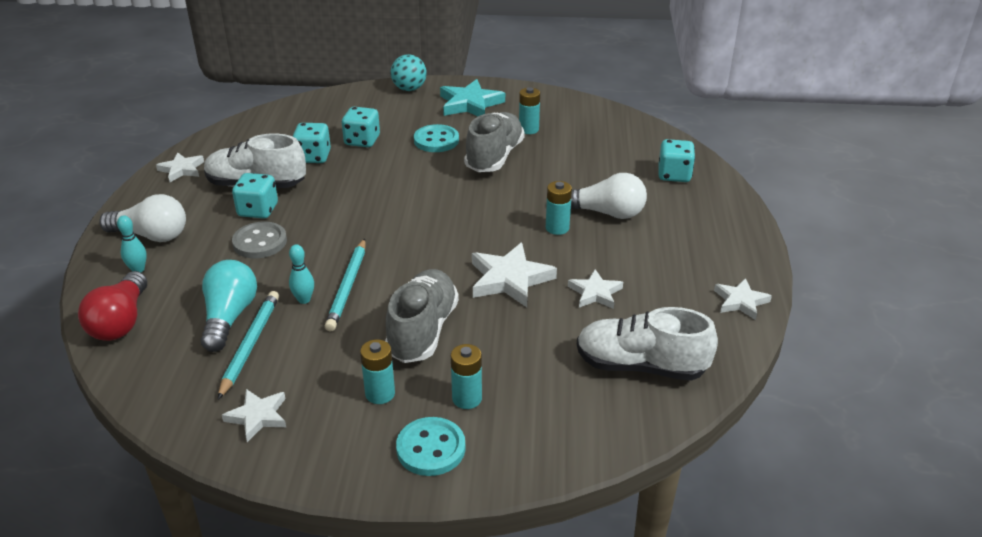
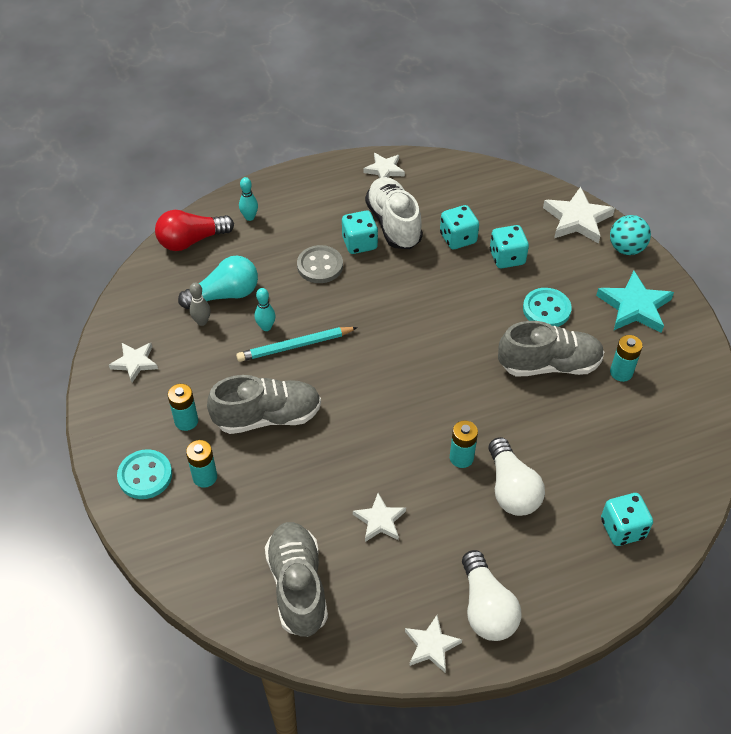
camera: 65 degrees right, 15 degrees up
white light bulb [99,194,186,242] -> white light bulb moved to [462,550,521,641]
turquoise pencil [218,291,279,400] -> grey bowling pin [189,283,211,326]
white star [472,242,557,307] -> white star moved to [543,187,615,244]
white shoe [577,307,718,381] -> grey shoe [265,522,328,637]

